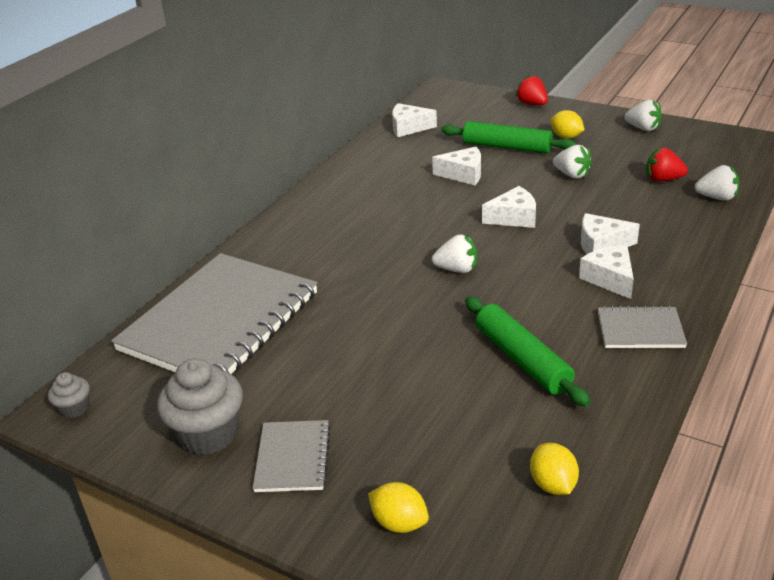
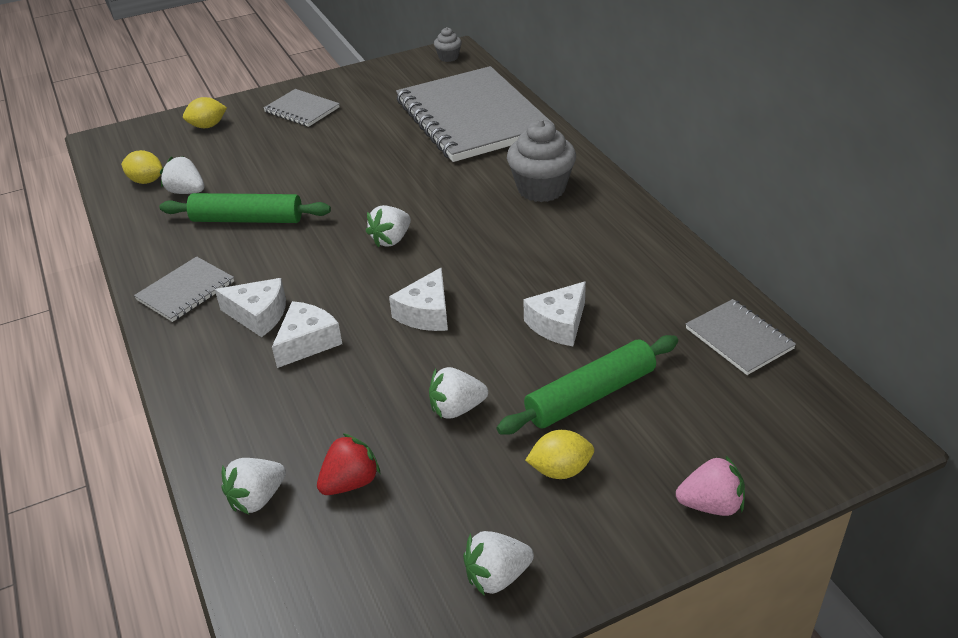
camera: 125 degrees right, 5 degrees up
grey cupcake [157,358,243,455] -> grey cupcake moved to [507,120,576,202]
white cheese [392,103,437,137] -> grey notebook [686,299,796,375]
red strawberry [515,75,548,105] -> pink strawberry [676,455,745,516]
none -> white strawberry [160,156,204,194]

